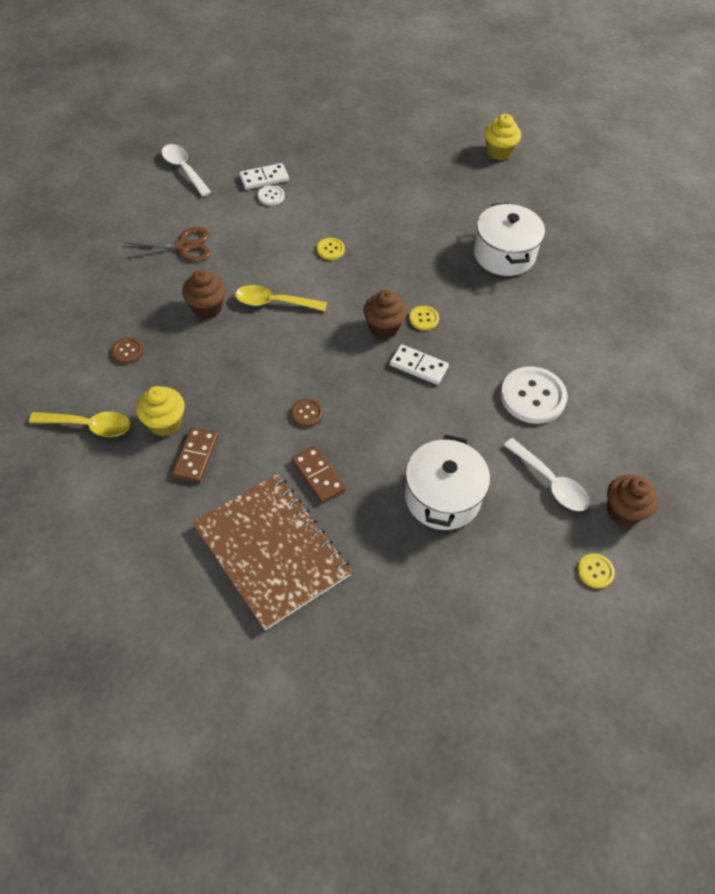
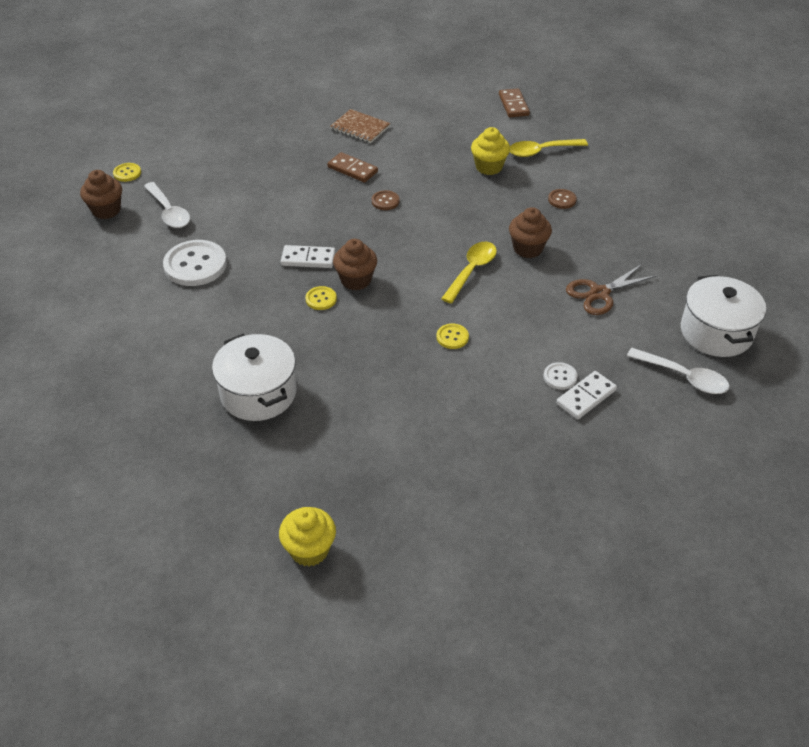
camera: 160 degrees right, 10 degrees down
brown domino [172,427,218,483] -> brown domino moved to [499,88,530,117]
brown notebook [193,474,352,630] -> brown notebook [330,109,391,143], size x0.50
yellow spoon [235,285,327,311] -> yellow spoon turned 45 degrees counterclockwise [441,242,497,304]
white pot [405,435,490,530] -> white pot moved to [681,275,766,357]
white spoon [504,438,590,511] -> white spoon turned 150 degrees counterclockwise [144,182,190,228]

